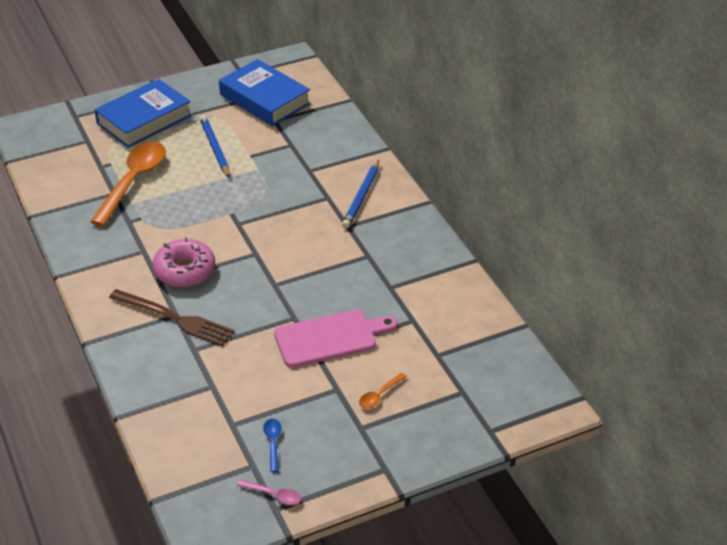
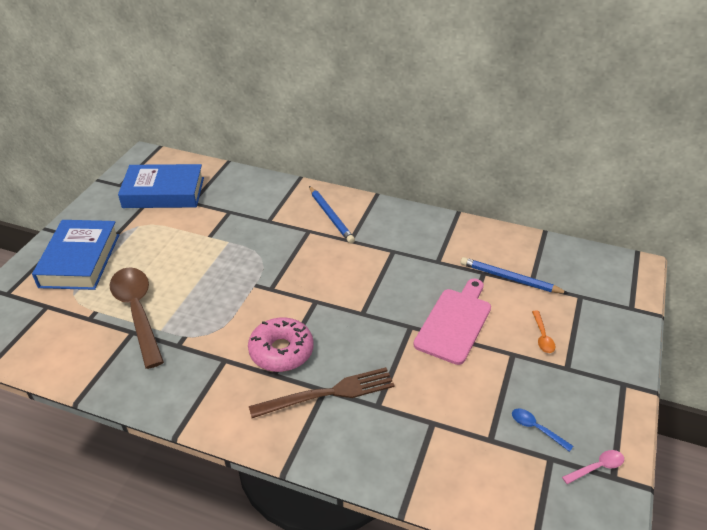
camera: 45 degrees left, 0 degrees up
orange spoon [90,142,166,226] -> brown spoon [110,267,164,369]
blue pencil [200,115,230,178] -> blue pencil moved to [461,257,569,294]

